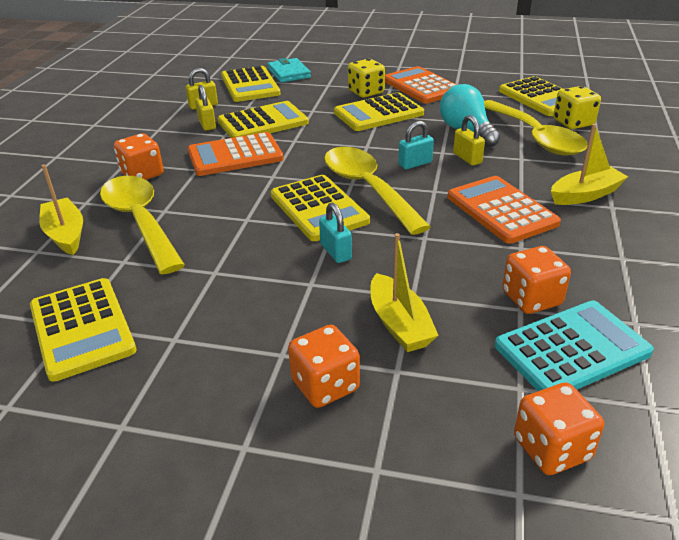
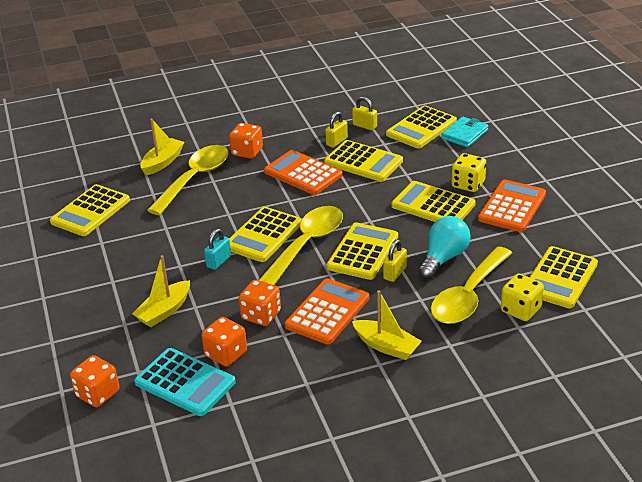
camera: 60 degrees right, 0 degrees up
orange dice [288,325,360,408] -> orange dice moved to [239,280,281,326]
turquoise padlock [398,121,434,169] -> yellow calculator [326,223,398,280]

